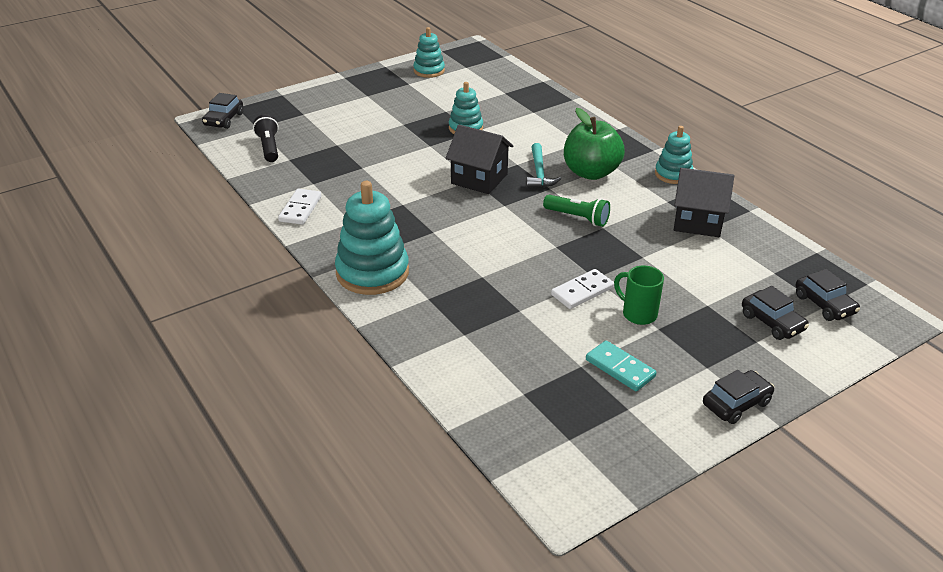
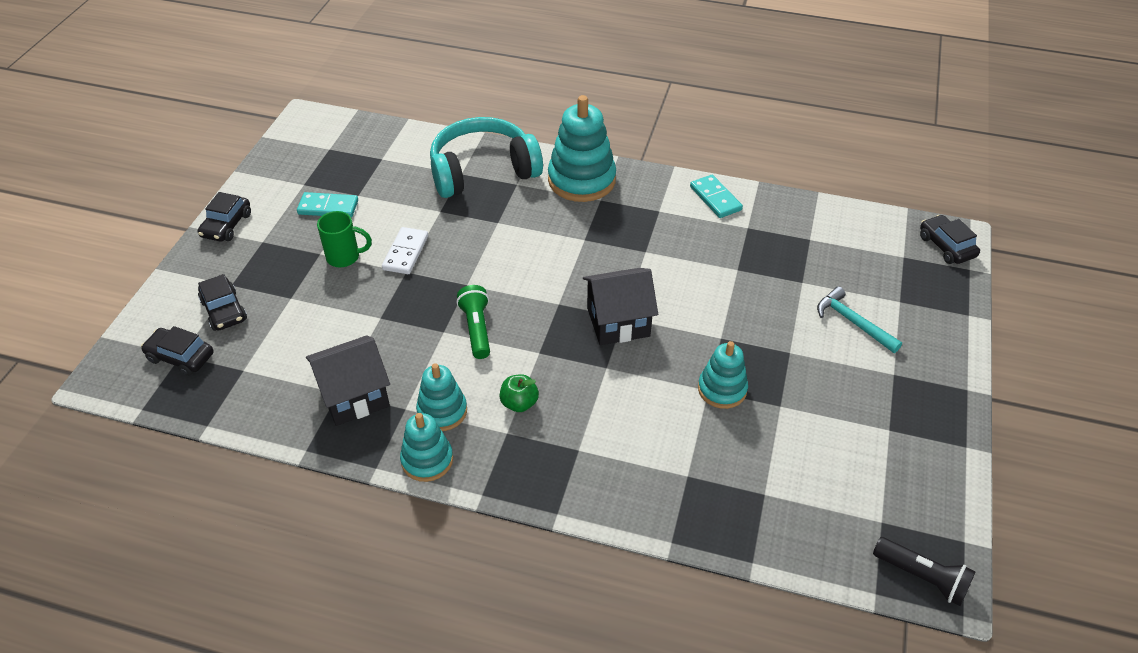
camera: 140 degrees right, 10 degrees up
black flashlight [253,114,278,162] -> black flashlight moved to [873,537,976,606]
white domino [278,189,321,225] -> turquoise domino [690,175,743,218]
turquoise stacking toy [413,27,445,78] -> turquoise stacking toy moved to [416,363,467,431]
turquoise hammer [526,143,561,188] -> turquoise hammer moved to [817,287,902,353]
green flashlight [543,195,610,227] -> green flashlight turned 90 degrees clockwise [457,285,490,359]
green apple [564,108,625,180] -> green apple [499,374,539,412], size x0.49
black car [742,286,809,340] -> black car turned 135 degrees counterclockwise [198,274,247,331]
none -> turquoise headphones [430,117,543,198]

